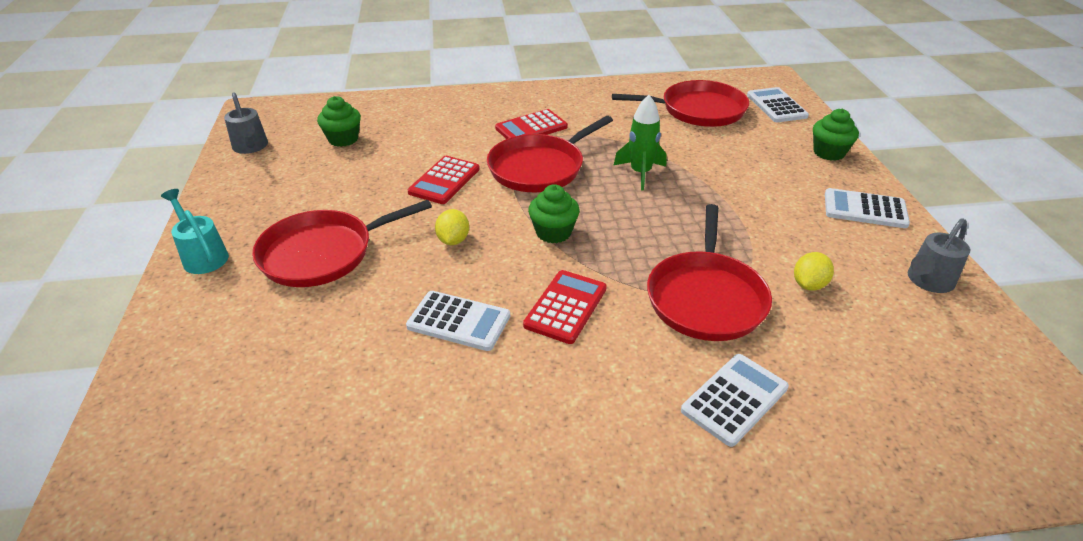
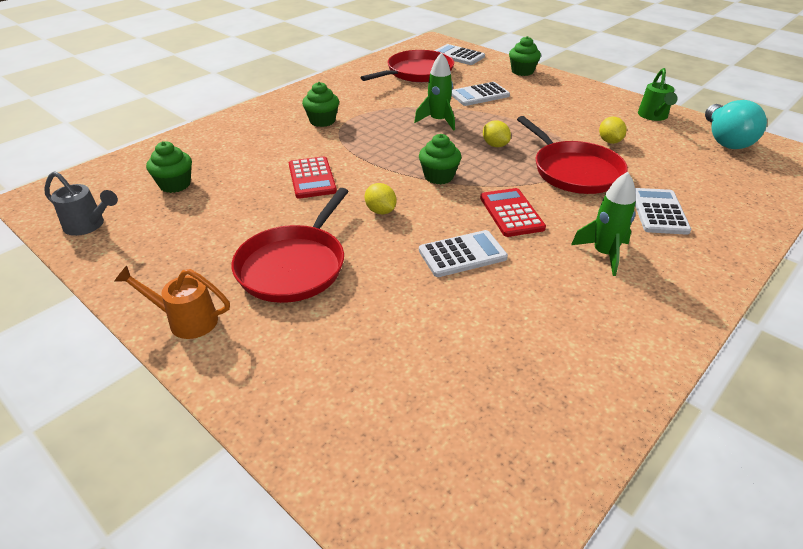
camera: 40 degrees left, 0 degrees up
turquoise watering can [161,189,229,274] -> orange watering can [114,266,230,339]
red pan [487,116,613,192] -> none
red calculator [495,109,568,139] -> green cupcake [302,82,339,127]
white calculator [825,188,910,228] -> white calculator moved to [451,82,510,106]
grey watering can [908,218,970,293] -> green watering can [638,68,678,121]
none -> yellow lemon [483,120,511,147]
none -> green rocket [571,172,636,276]
none -> turquoise light bulb [705,100,767,149]

